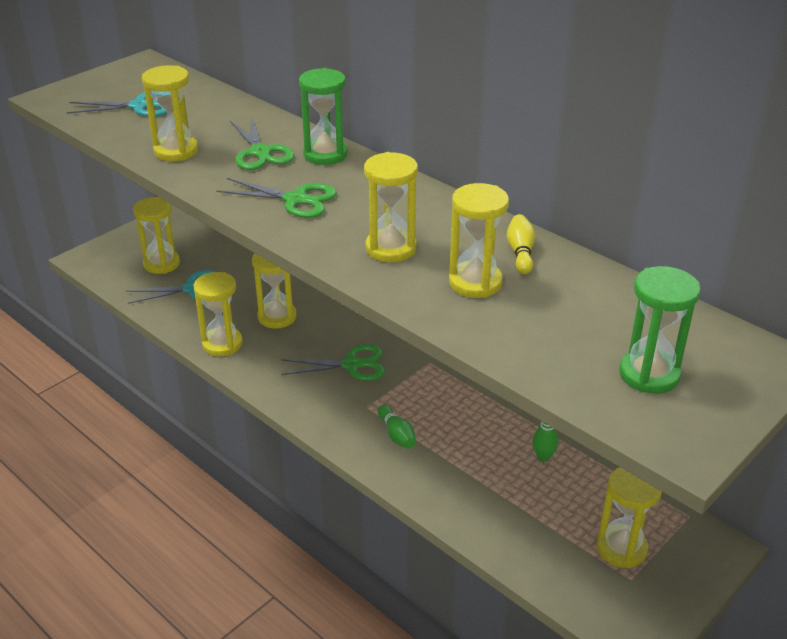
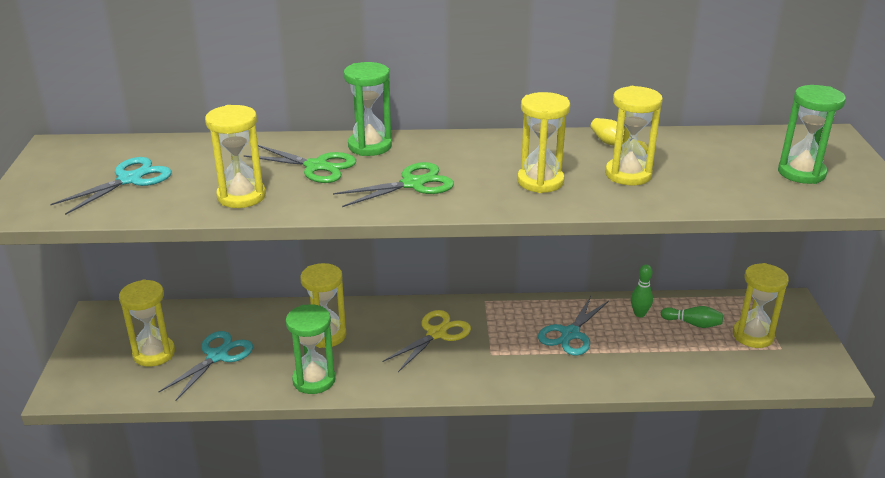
camera: 45 degrees left, 5 degrees down
yellow hourglass [193,272,243,356] -> green hourglass [286,304,335,394]
green scissors [281,344,385,381] -> yellow scissors [382,310,471,372]
green bowling pin [378,405,416,449] -> green bowling pin moved to [661,306,723,328]
none -> turquoise scissors [538,296,609,356]

